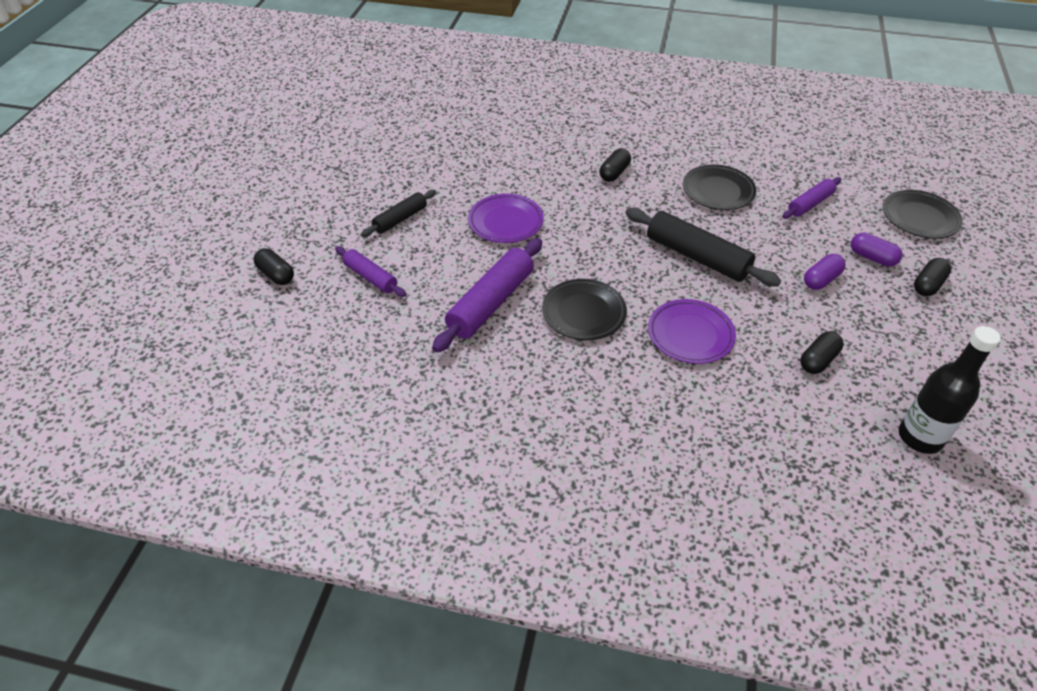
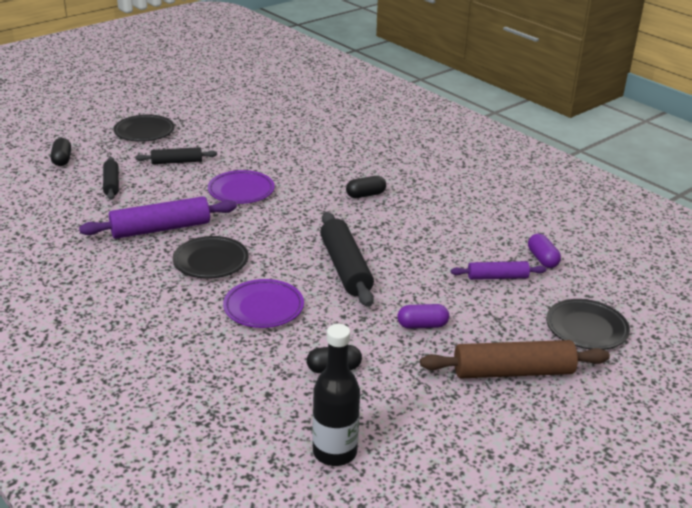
camera: 35 degrees right, 15 degrees down
purple rolling pin [335,246,406,297] -> black rolling pin [103,157,119,200]
black plate [683,165,756,210] -> black plate moved to [113,115,175,142]
purple capsule [851,233,902,267] -> purple capsule moved to [528,234,561,268]
black capsule [914,258,951,296] -> brown rolling pin [420,340,610,378]

